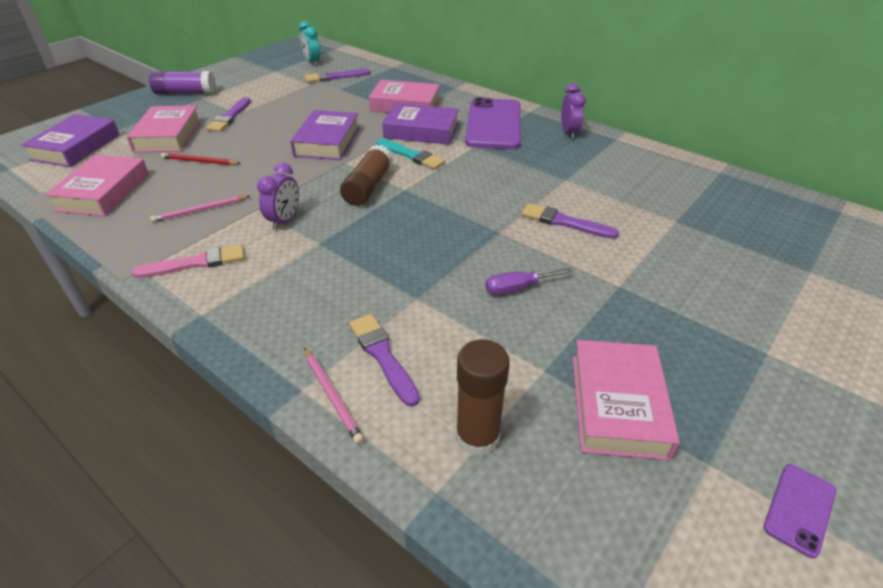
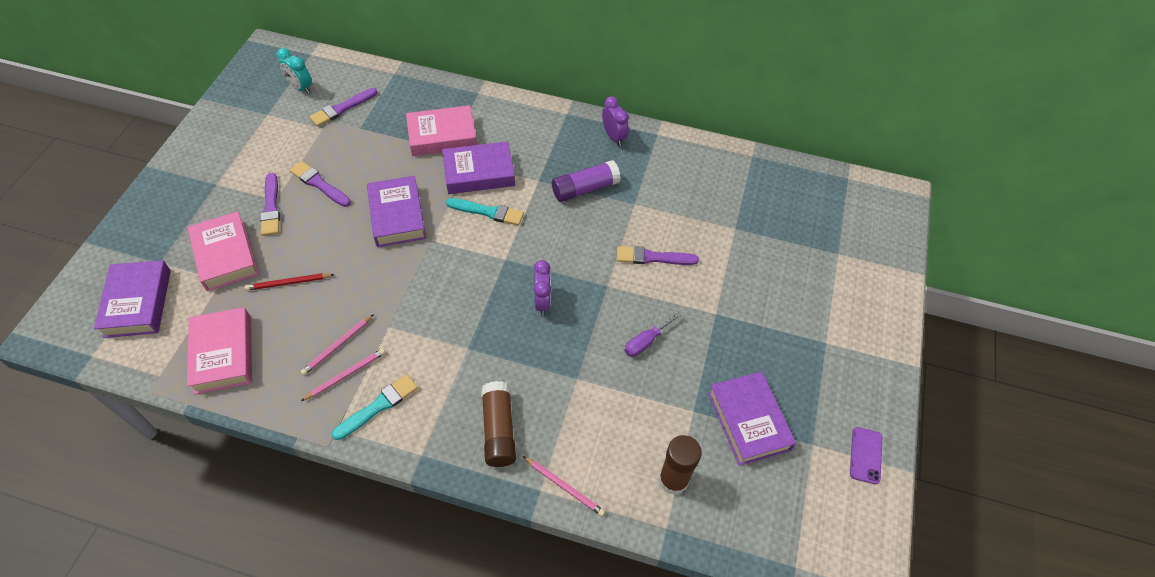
camera: 25 degrees left, 15 degrees up
pink brush [132,244,245,278] -> turquoise brush [332,374,418,440]
purple glue stick [149,71,216,95] -> purple glue stick moved to [552,160,621,202]
purple clock [257,163,299,230] -> purple clock moved to [534,260,551,316]
brown glue stick [340,144,393,206] -> brown glue stick moved to [481,381,516,467]
purple brush [349,314,420,407] -> purple brush moved to [290,161,351,207]
purple phone [465,97,521,149] -> none
pink book [573,340,680,460] -> purple book [708,371,796,466]
none -> pink pencil [301,348,385,401]

